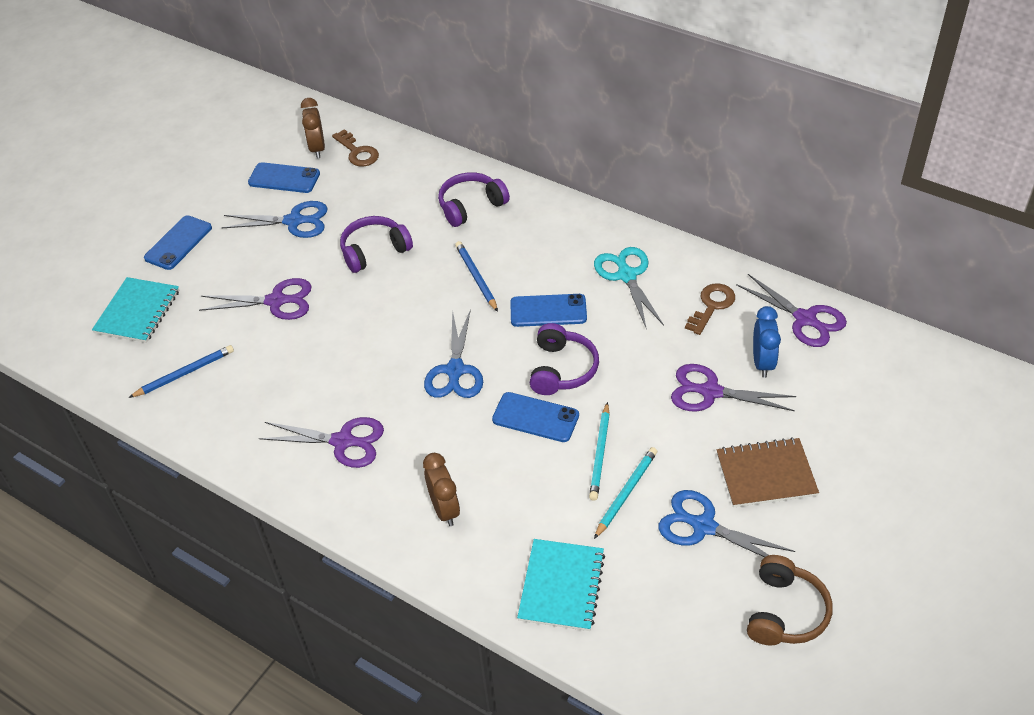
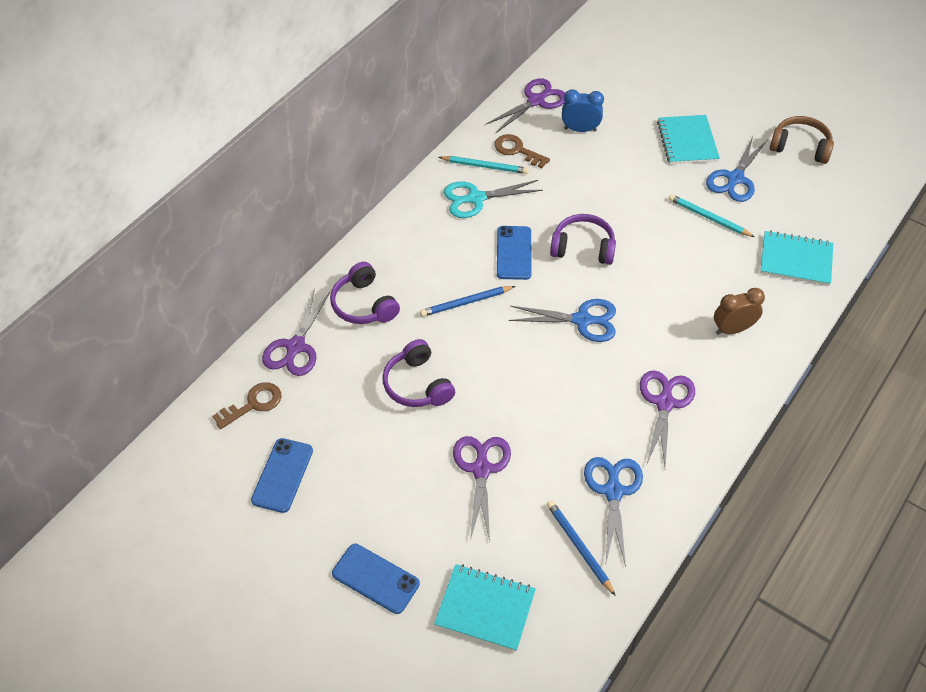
camera: 90 degrees left, 5 degrees up
blue scissors [221,201,328,238] -> blue scissors moved to [584,457,643,567]
brown clock [301,98,325,158] -> none
blue phone [492,392,579,442] -> none
turquoise pencil [589,402,610,501] -> turquoise pencil moved to [439,156,529,174]
purple scissors [671,364,796,411] -> purple scissors moved to [262,288,330,376]
brown notebook [717,437,819,508] -> turquoise notebook [657,115,720,164]

